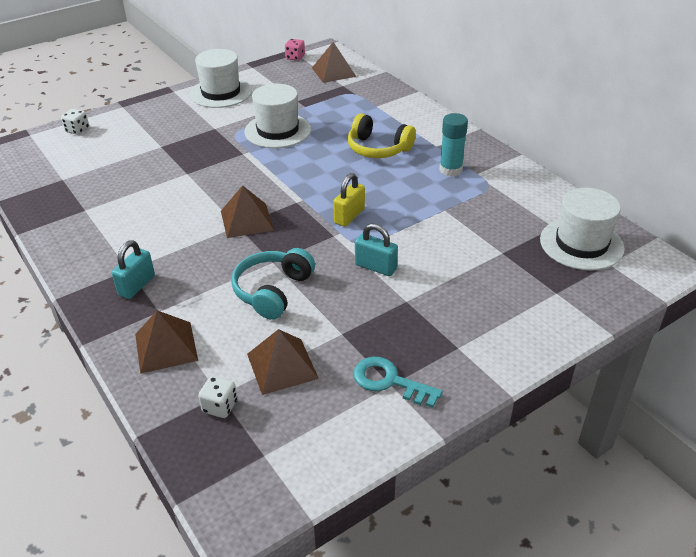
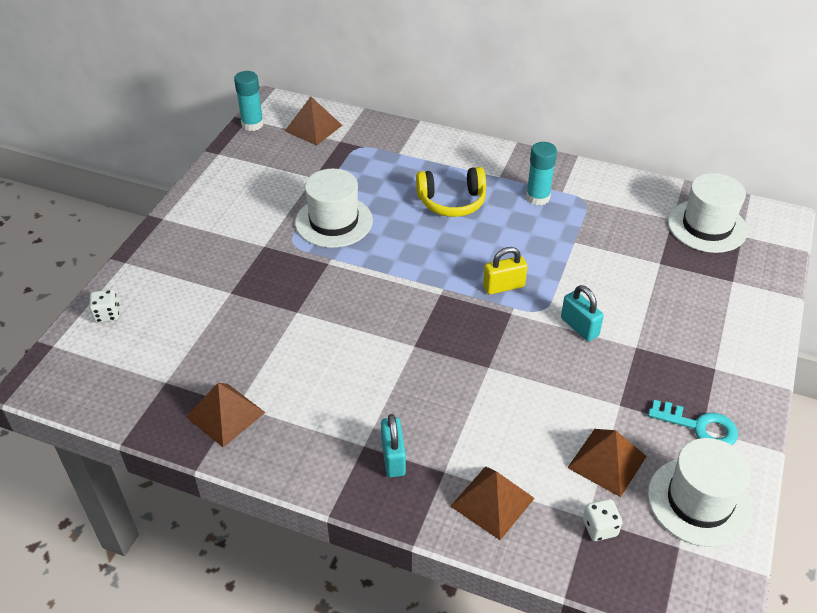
camera: 35 degrees left, 5 degrees up
white hat [190,49,252,108] -> white hat moved to [648,438,752,547]
brown pyramid [221,185,274,238] -> brown pyramid moved to [186,383,266,447]
turquoise headphones [231,248,315,320] -> none
pink dice [285,39,305,61] -> turquoise glue stick [234,71,264,131]
yellow padlock [333,173,365,227] -> yellow padlock turned 75 degrees clockwise [483,247,528,294]
turquoise key [353,357,443,408] -> turquoise key turned 150 degrees counterclockwise [648,400,738,445]
turquoise padlock [355,223,398,276] -> turquoise padlock turned 60 degrees clockwise [561,285,604,341]

